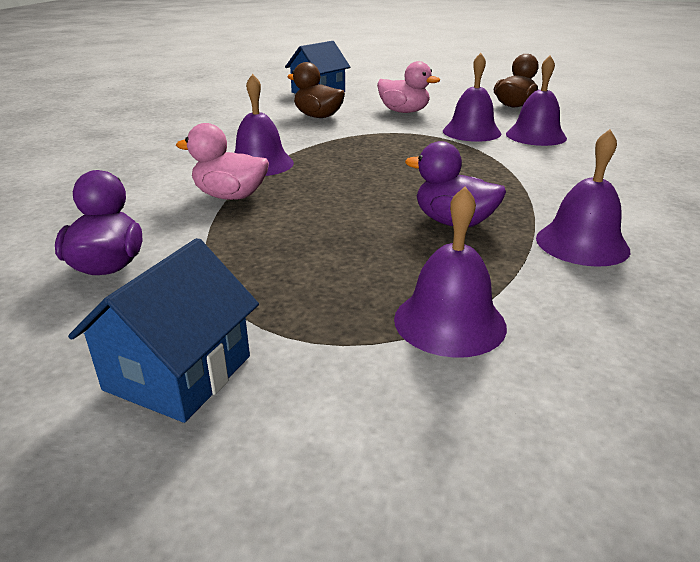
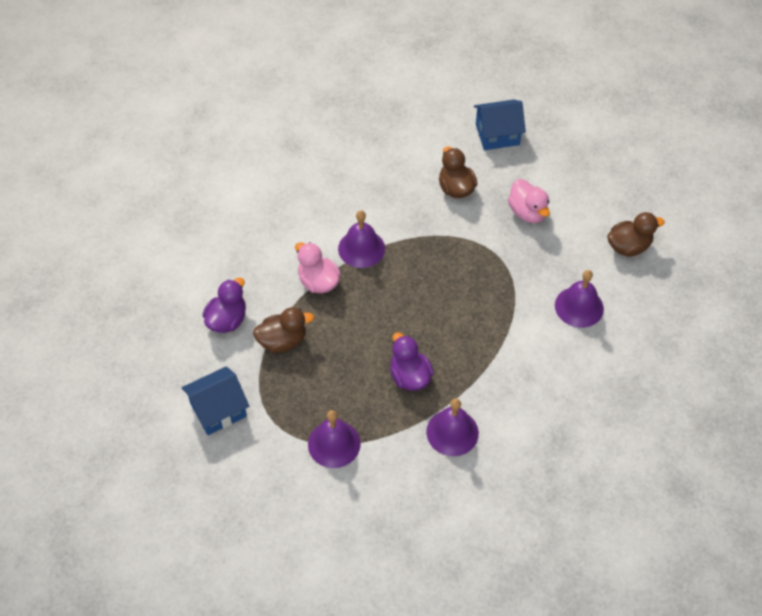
camera: 35 degrees right, 25 degrees up
purple bell [443,53,501,142] -> none
none -> brown duck [253,307,314,353]

